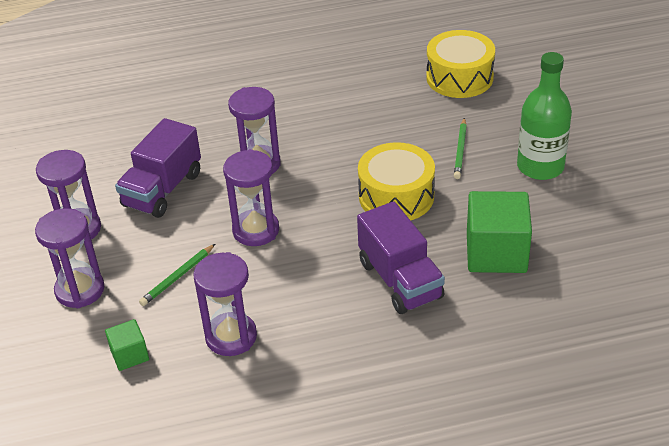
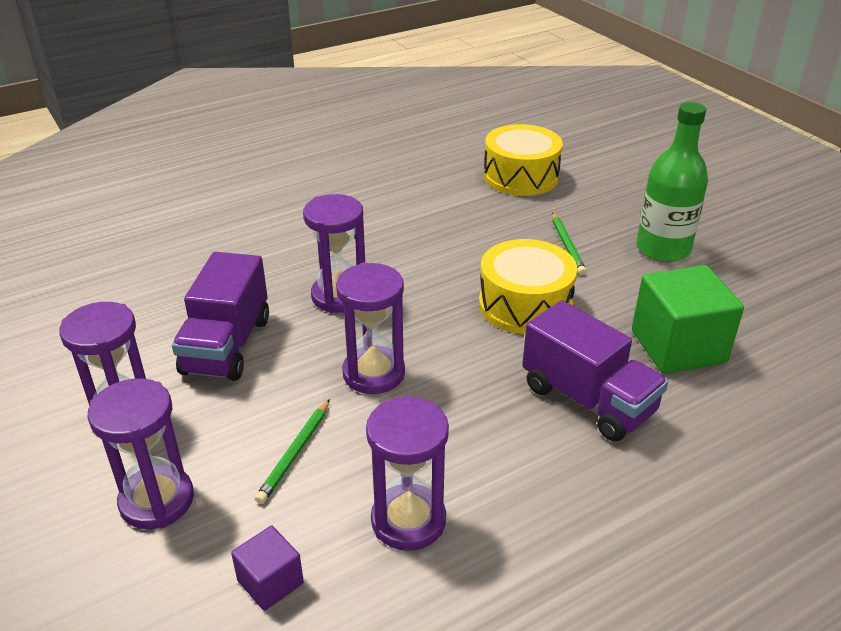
camera: 20 degrees left, 5 degrees down
green cube [105,319,149,371] -> purple cube [231,526,304,611]

